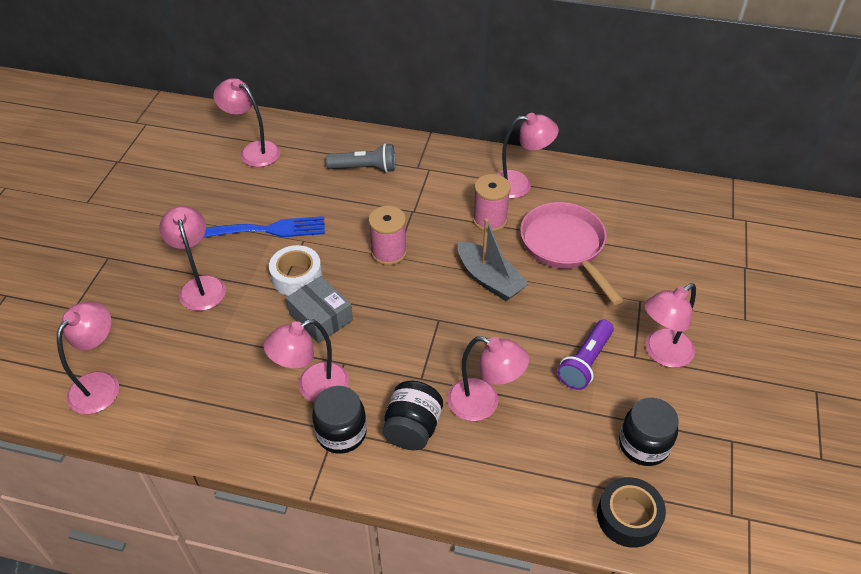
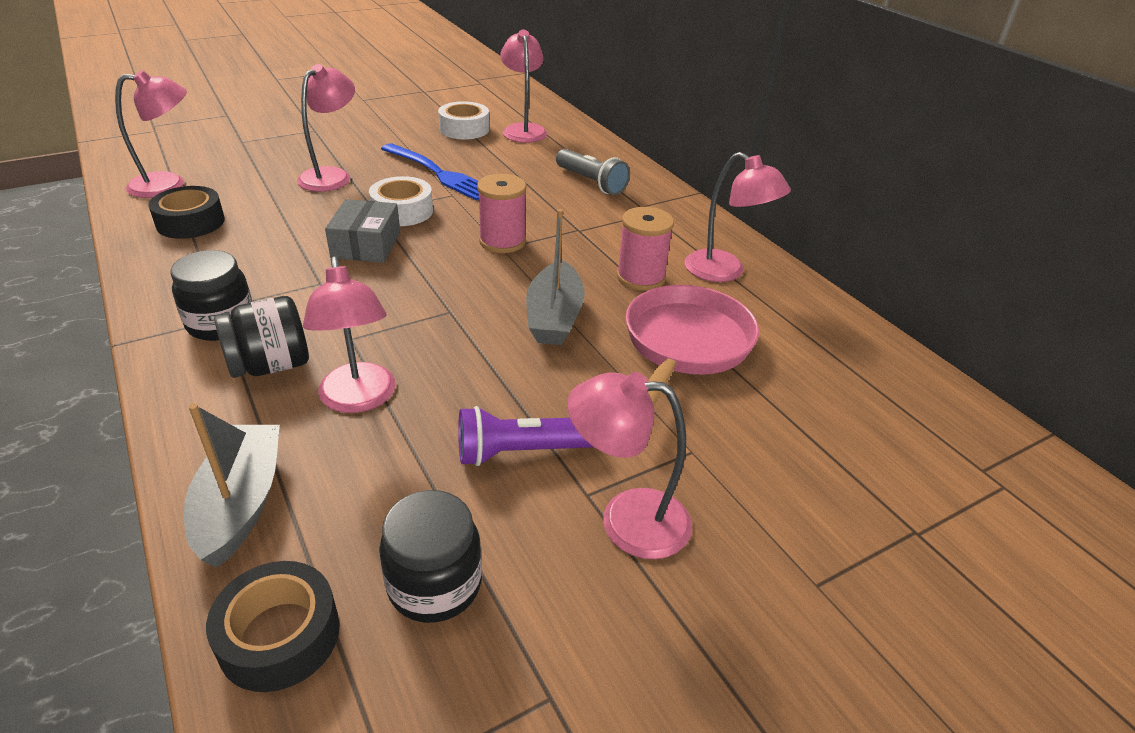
camera: 45 degrees right, 10 degrees down
pink lamp [263,319,349,403] -> none
none -> black tape [149,186,225,239]
none -> grey boat [184,403,280,568]
none -> white tape [438,101,489,139]

